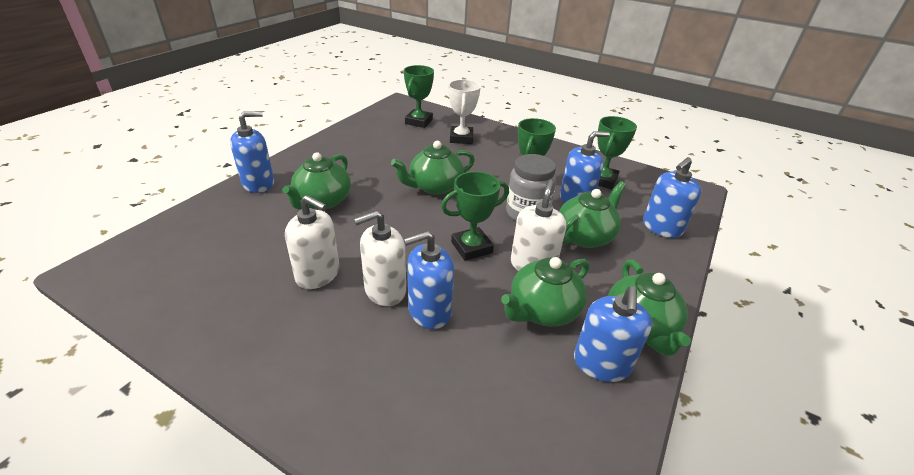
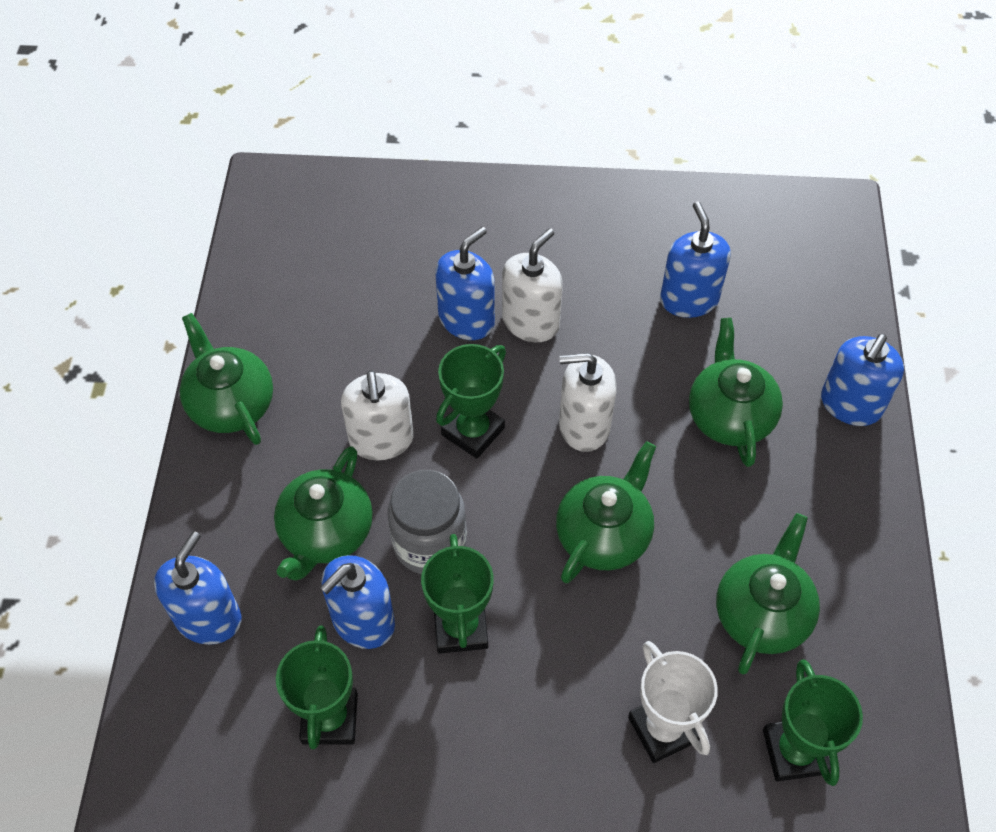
camera: 155 degrees right, 20 degrees up
white soap dispenser [285,195,339,289] -> white soap dispenser moved to [559,353,617,452]
green teapot [501,257,589,327] -> green teapot moved to [716,513,820,675]
blue soap dispenser [574,286,652,382] -> blue soap dispenser moved to [660,202,731,318]

